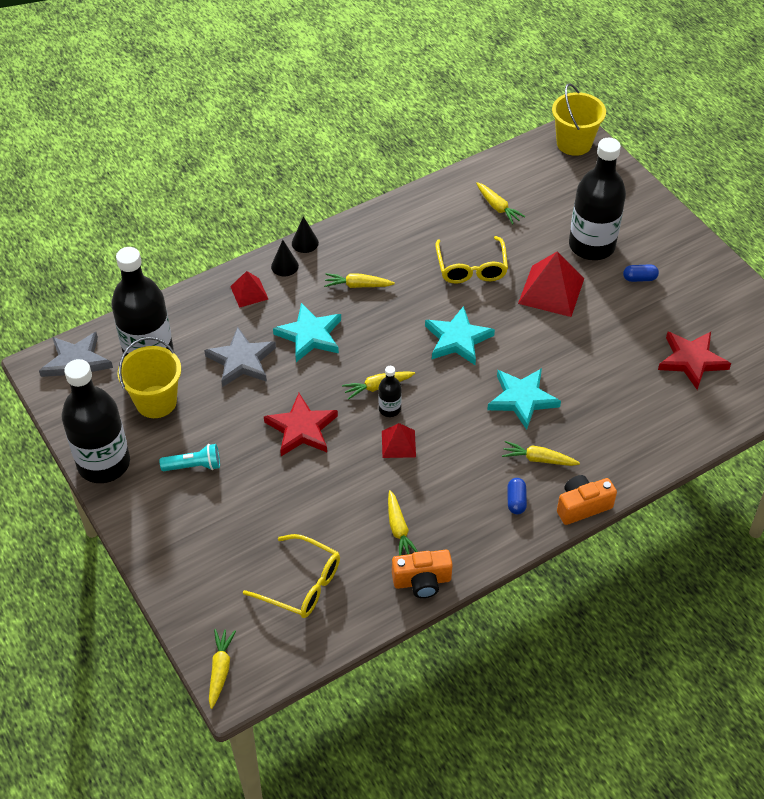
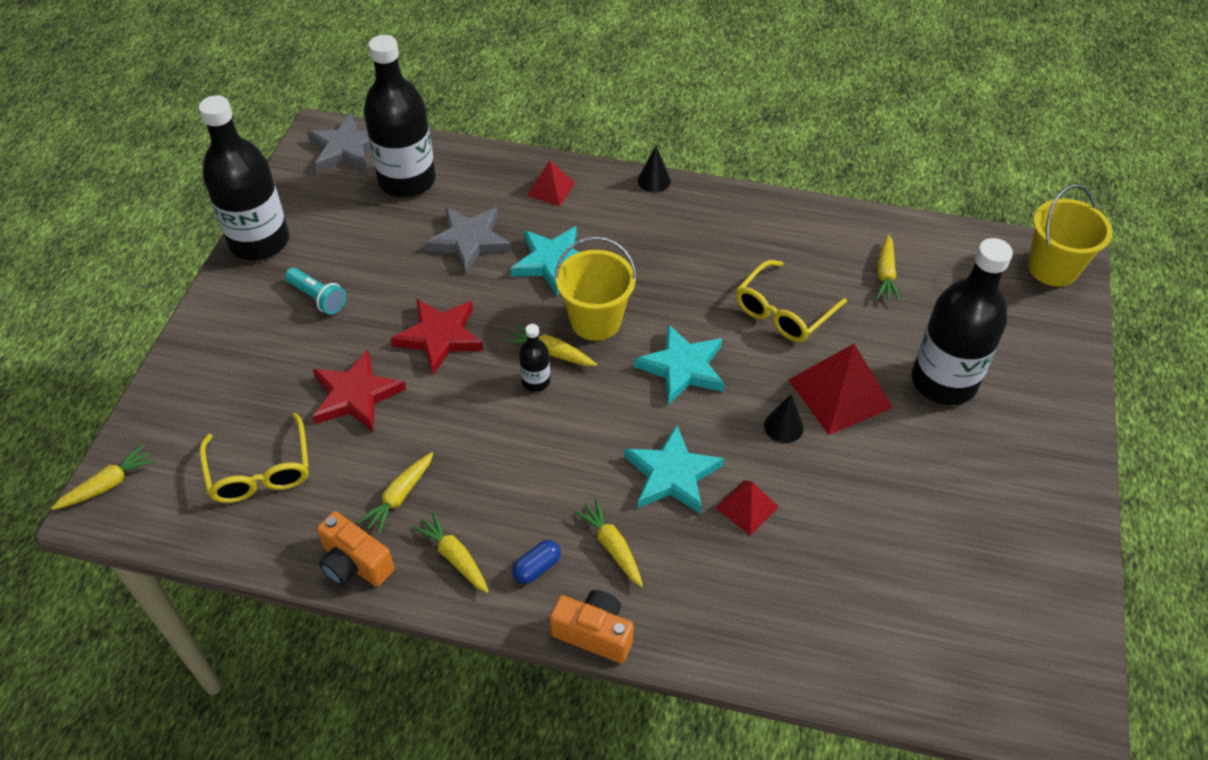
camera: 45 degrees right, 0 degrees up
yellow bucket [118,337,181,418] -> yellow bucket moved to [554,236,637,341]
black cone [271,240,299,276] -> black cone moved to [764,394,804,443]
yellow carrot [324,273,395,288] -> yellow carrot moved to [412,511,489,593]
red pyramid [382,423,416,458] -> red pyramid moved to [715,480,779,536]
blue capsule [623,264,659,282] -> none
red star [658,332,731,390] -> red star moved to [313,350,406,432]

